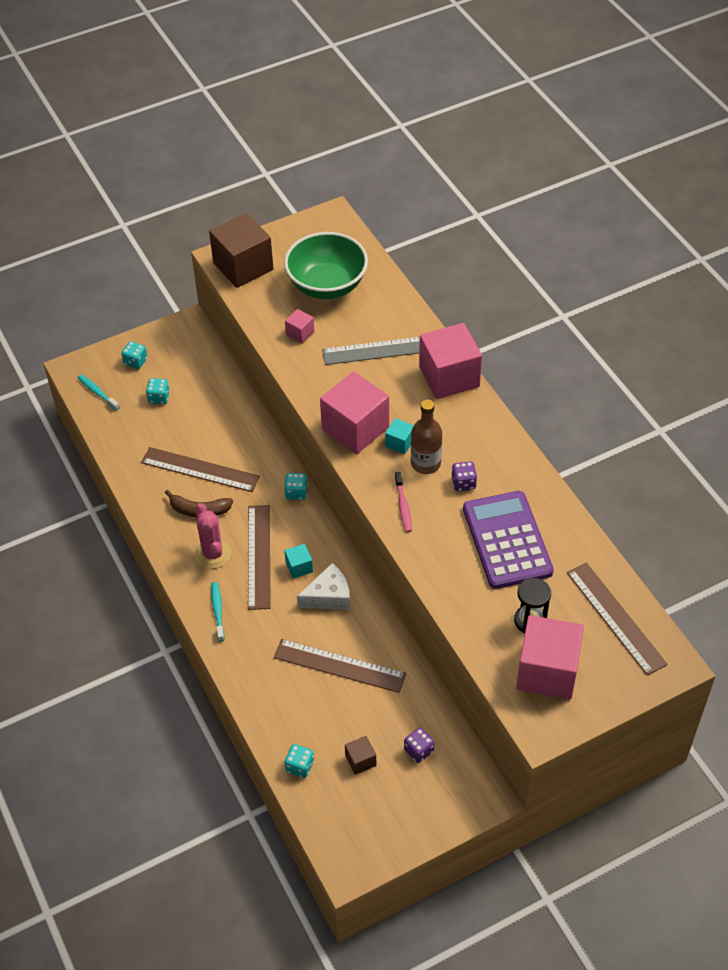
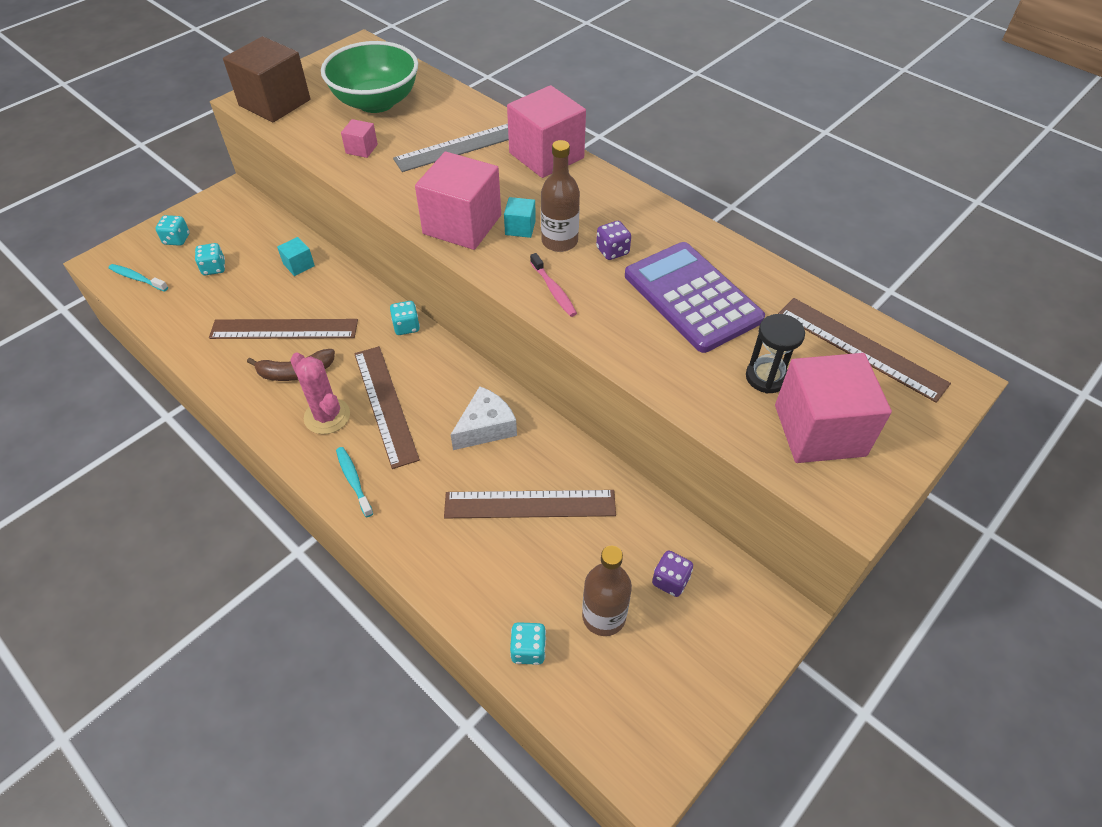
camera: 20 degrees left, 0 degrees up
turquoise cube [284,544,313,579] -> turquoise cube moved to [277,237,315,276]
brown cube [345,736,376,775] -> brown bottle [582,545,632,636]

